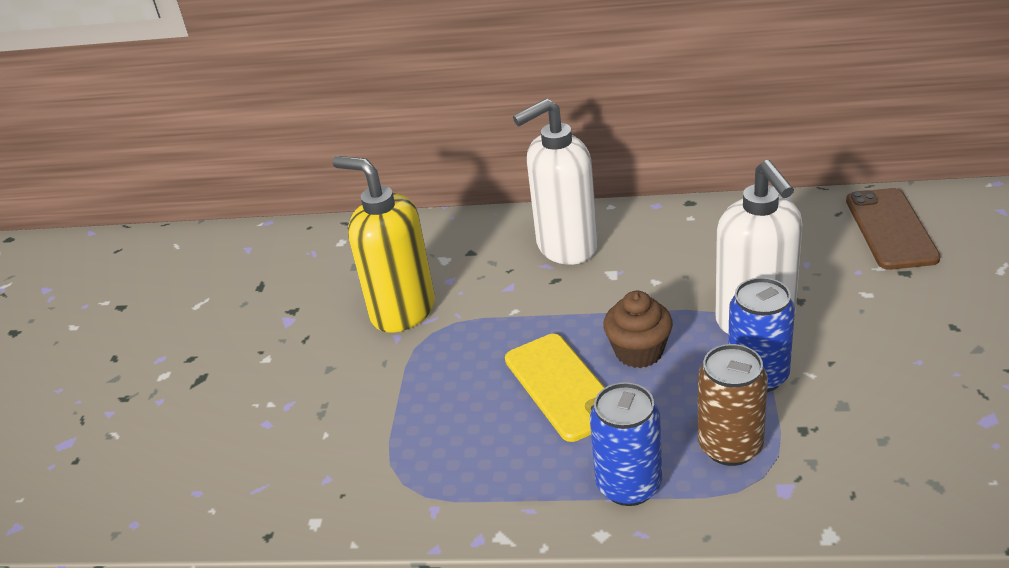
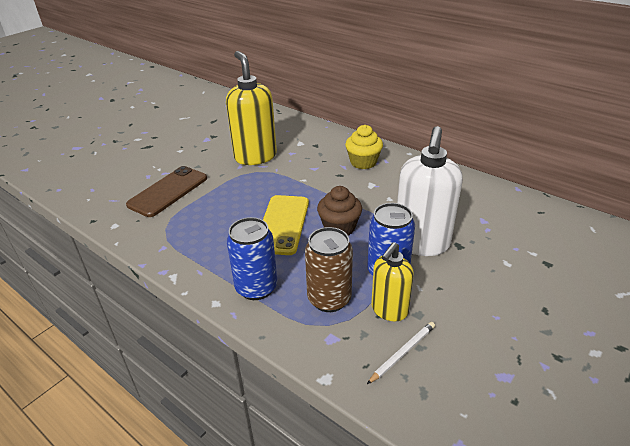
camera: 30 degrees right, 0 degrees up
white soap dispenser [513,99,598,265] -> yellow cupcake [345,125,383,169]
brown phone [846,188,941,270] -> brown phone moved to [126,166,207,217]
none -> white pencil [367,322,435,384]
none -> yellow soap dispenser [371,242,414,322]

